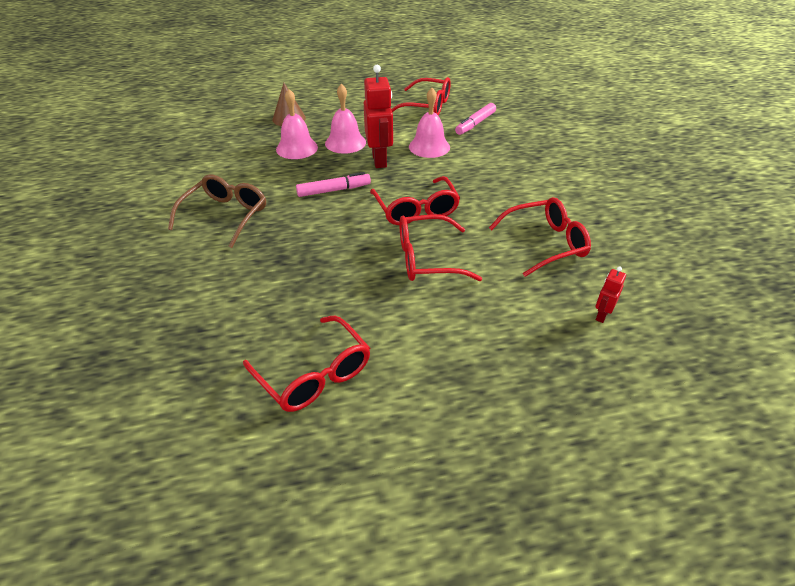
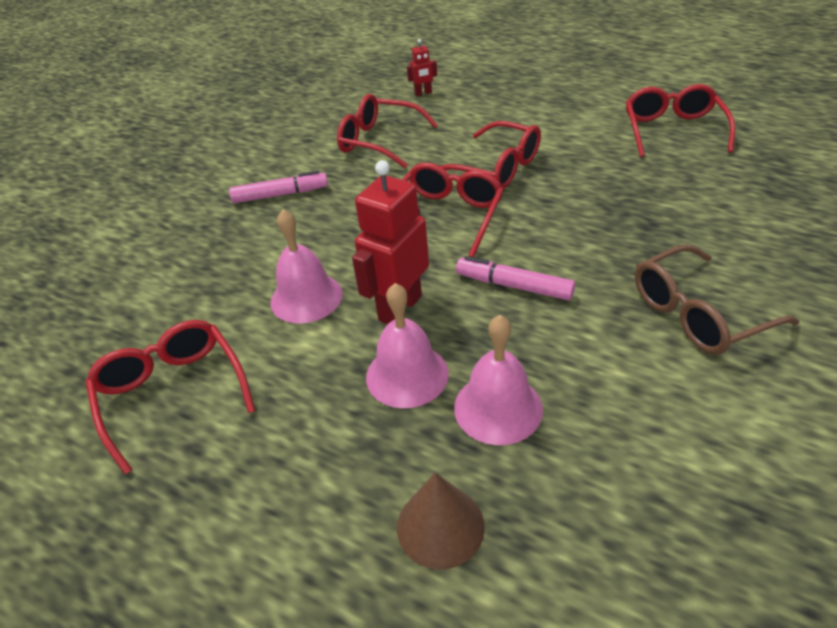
camera: 135 degrees left, 0 degrees up
pink marker [455,103,496,135] -> pink marker moved to [229,170,328,203]

